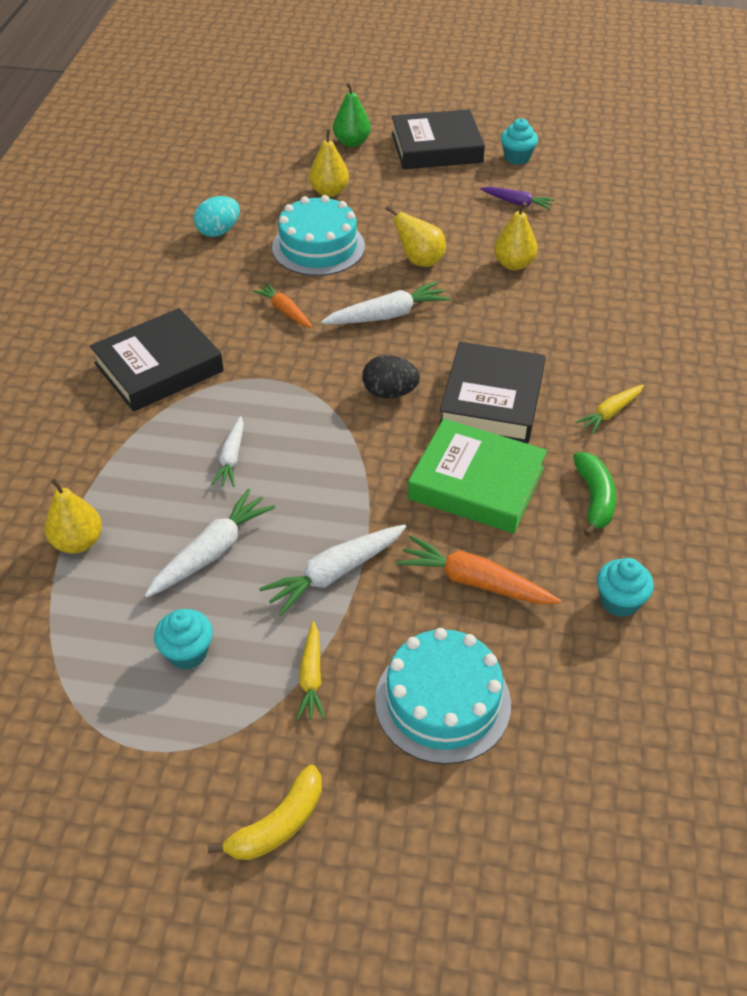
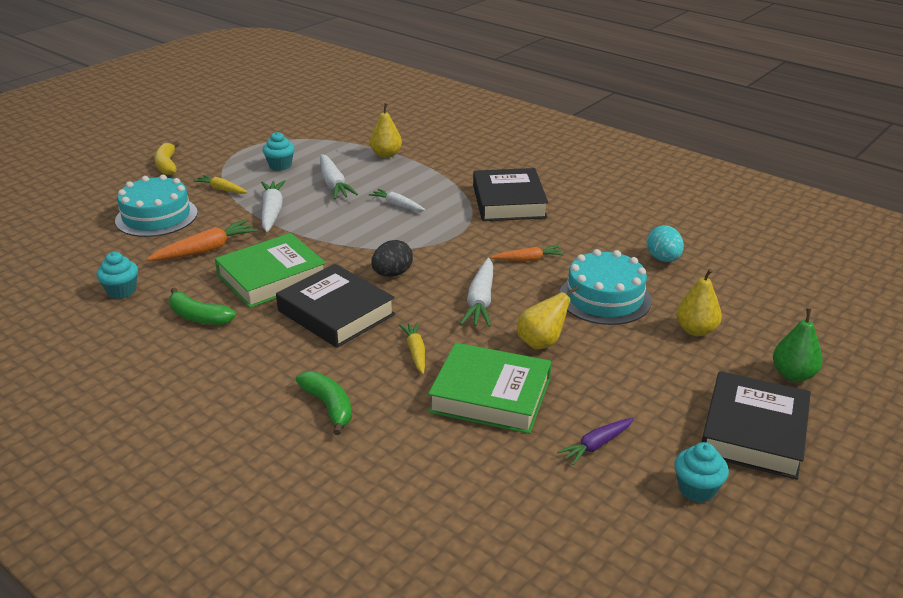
camera: 120 degrees right, 15 degrees down
yellow pear [494,202,538,270] -> green book [428,343,551,434]
yellow carrot [576,385,644,434] -> yellow carrot moved to [399,322,425,374]
none -> green banana [296,371,352,435]

